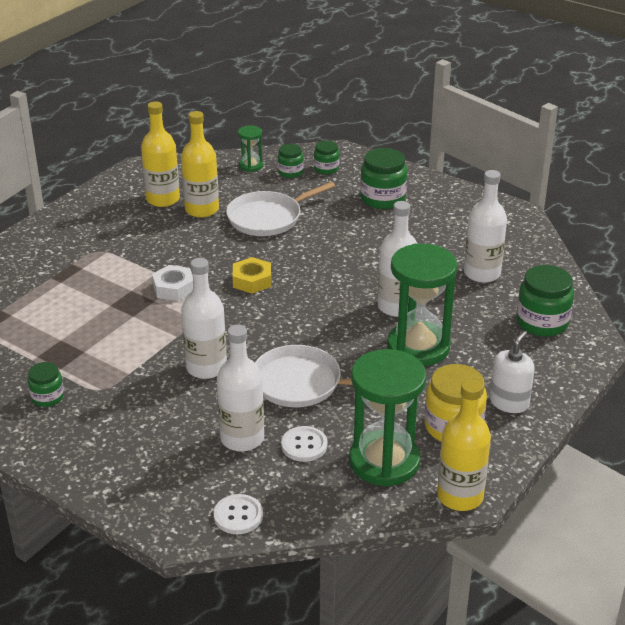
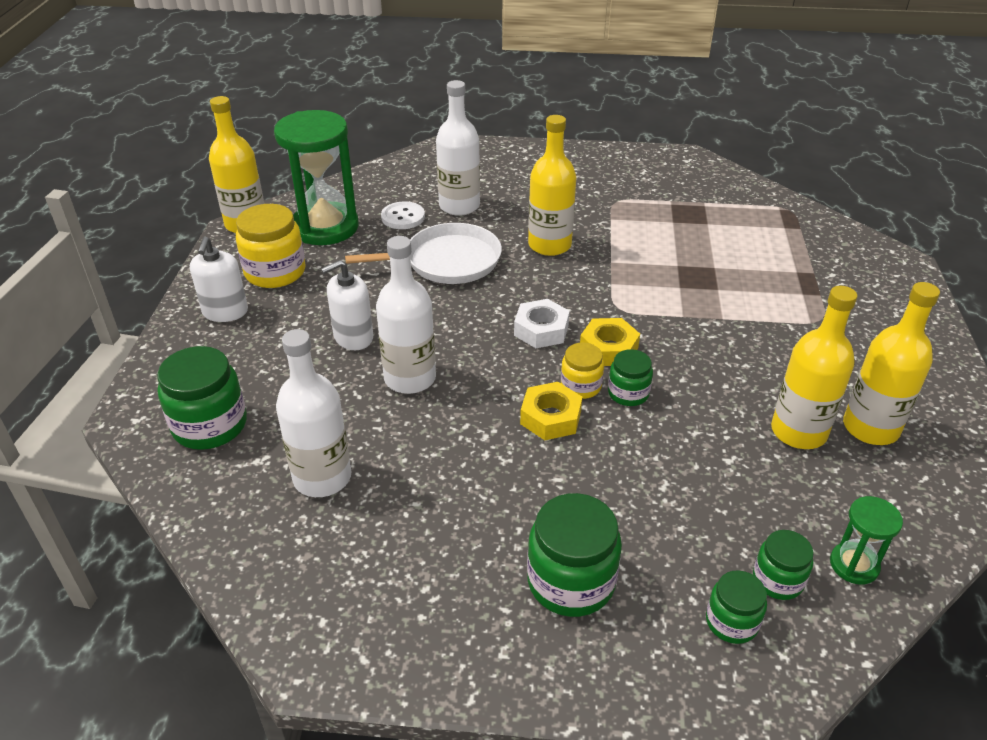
camera: 150 degrees right, 5 degrees up
green jar [28,362,64,407] -> green jar moved to [608,349,653,406]
white nut [152,265,193,301] -> white nut moved to [514,299,570,348]
white bottle [181,258,227,379] -> yellow bottle [528,115,576,256]
white button [213,494,263,534] -> none
white pan [226,182,335,236] -> none
green hourglass [387,244,458,366] -> white soap dispenser [321,260,373,350]
none -> yellow nut [520,382,582,440]
none -> yellow jar [561,343,604,399]

